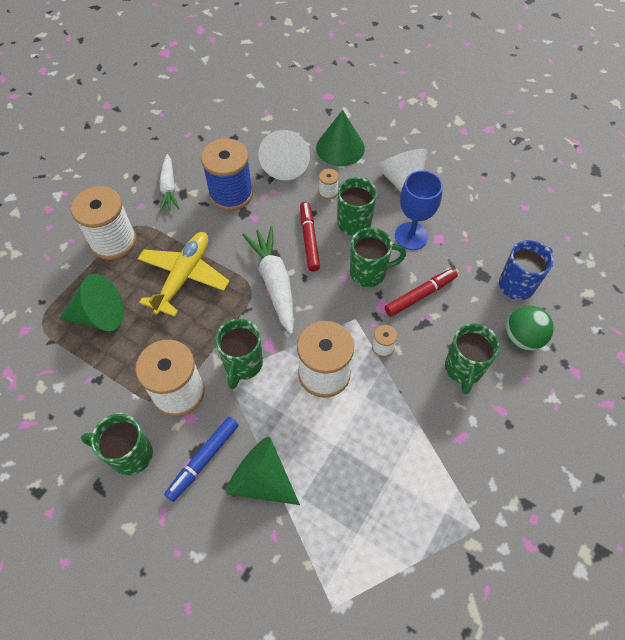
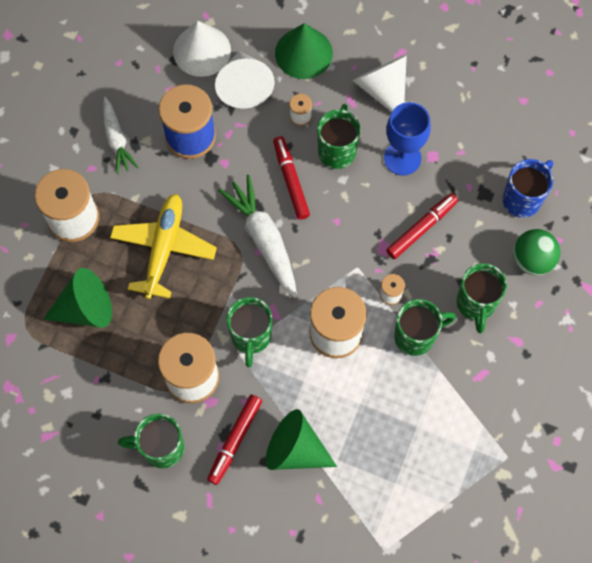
camera: 10 degrees left, 10 degrees up
blue marker [164,417,239,502] -> red marker [207,395,262,485]
green mug [350,228,406,287] -> green mug moved to [394,299,456,356]
none -> white cone [173,21,231,77]

